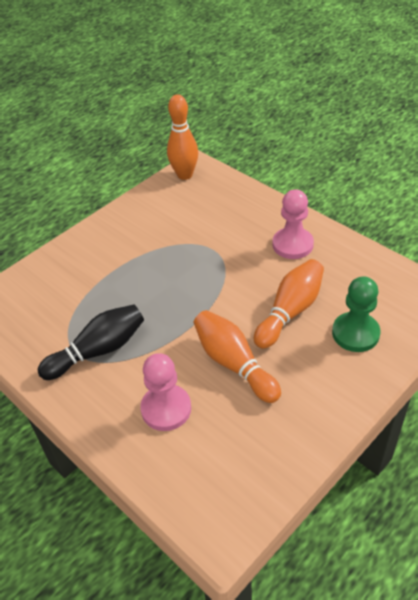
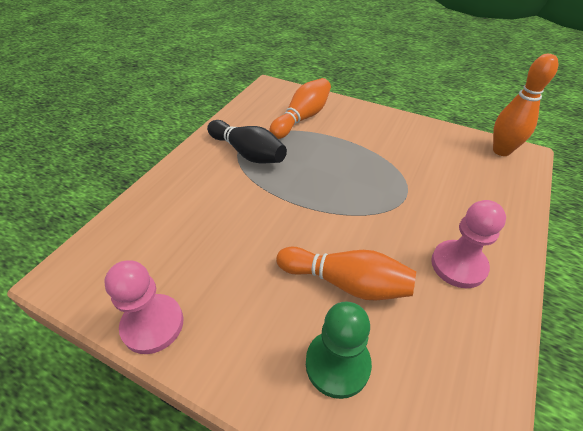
camera: 70 degrees right, 0 degrees up
pink pawn [140,353,191,431] -> pink pawn moved to [104,260,183,354]
orange bowling pin [194,310,281,403] -> orange bowling pin moved to [269,78,331,139]

